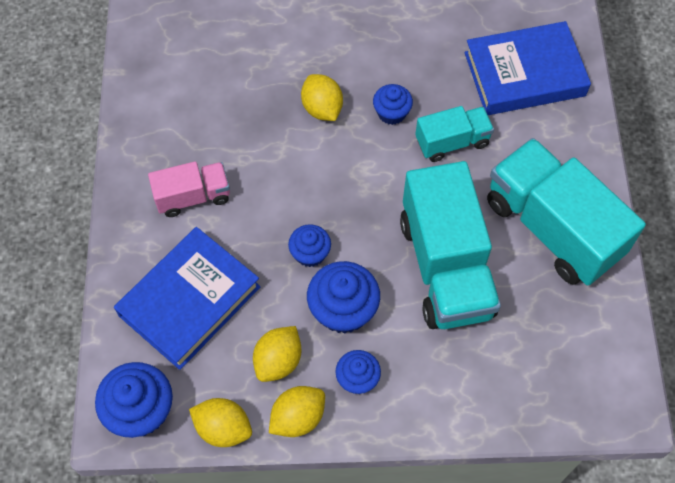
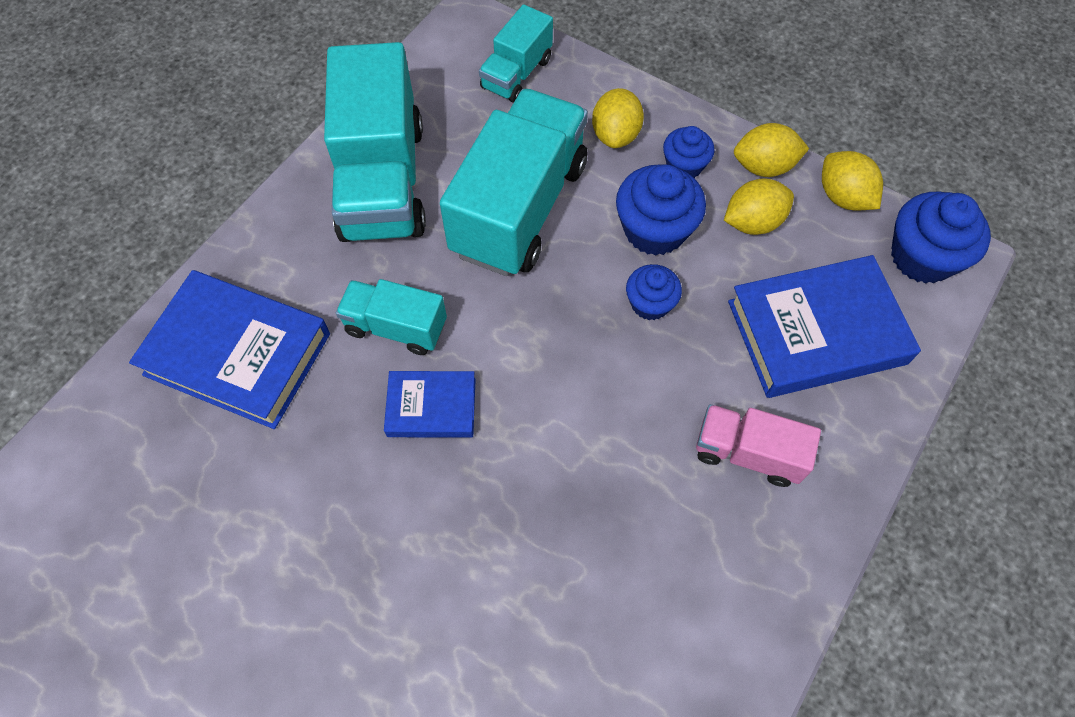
camera: 145 degrees left, 0 degrees up
yellow lemon [301,74,343,121] -> yellow lemon moved to [592,88,644,148]
blue cupcake [373,84,413,125] -> blue book [384,371,476,438]
none -> turquoise truck [479,4,553,103]

